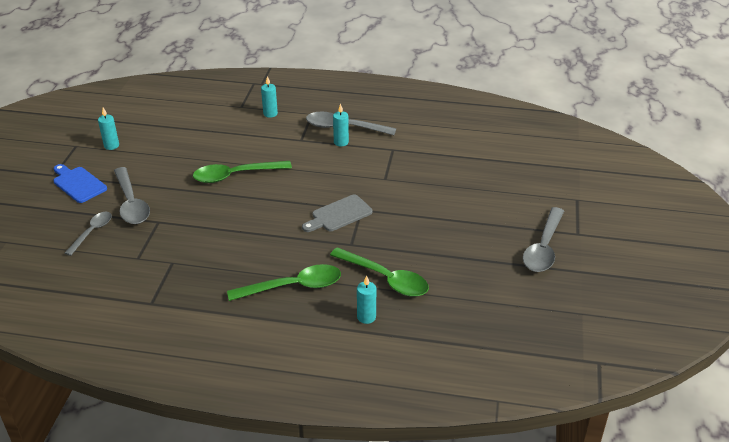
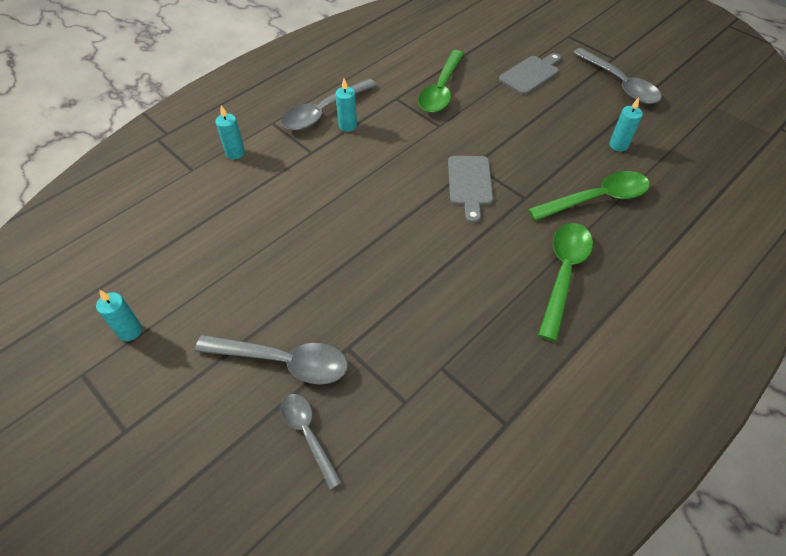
camera: 55 degrees left, 15 degrees up
blue cutting board [53,164,107,203] -> none
green spoon [193,161,292,183] -> green spoon moved to [418,50,465,113]
turquoise candle [357,275,376,324] -> turquoise candle moved to [609,97,643,152]
none -> grey cutting board [499,53,561,95]

